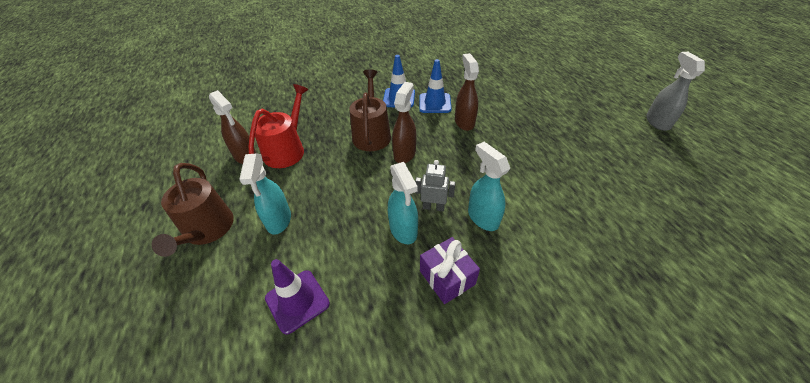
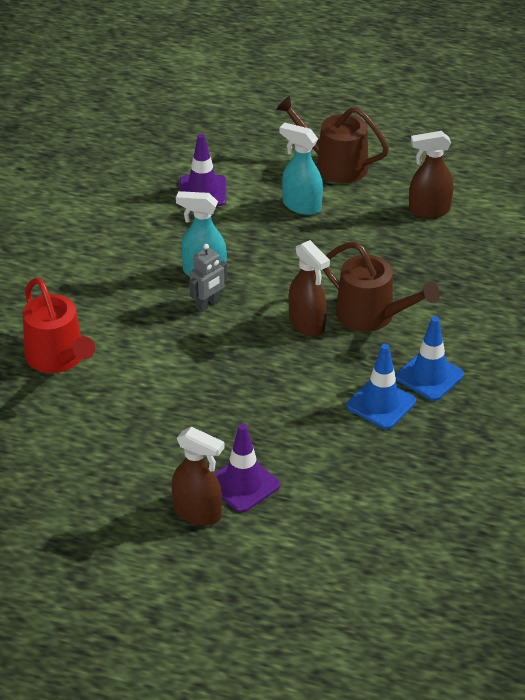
camera: 125 degrees right, 5 degrees down
red watering can [249,84,308,168] -> red watering can moved to [23,278,95,373]
purple gift [420,237,480,304] -> none
brown spray bottle [455,53,479,131] -> brown spray bottle moved to [172,427,225,526]
turquoise spray bottle [468,142,510,231] -> none
grey spray bottle [646,52,705,131] -> none
none -> purple traffic cone [214,424,280,513]

